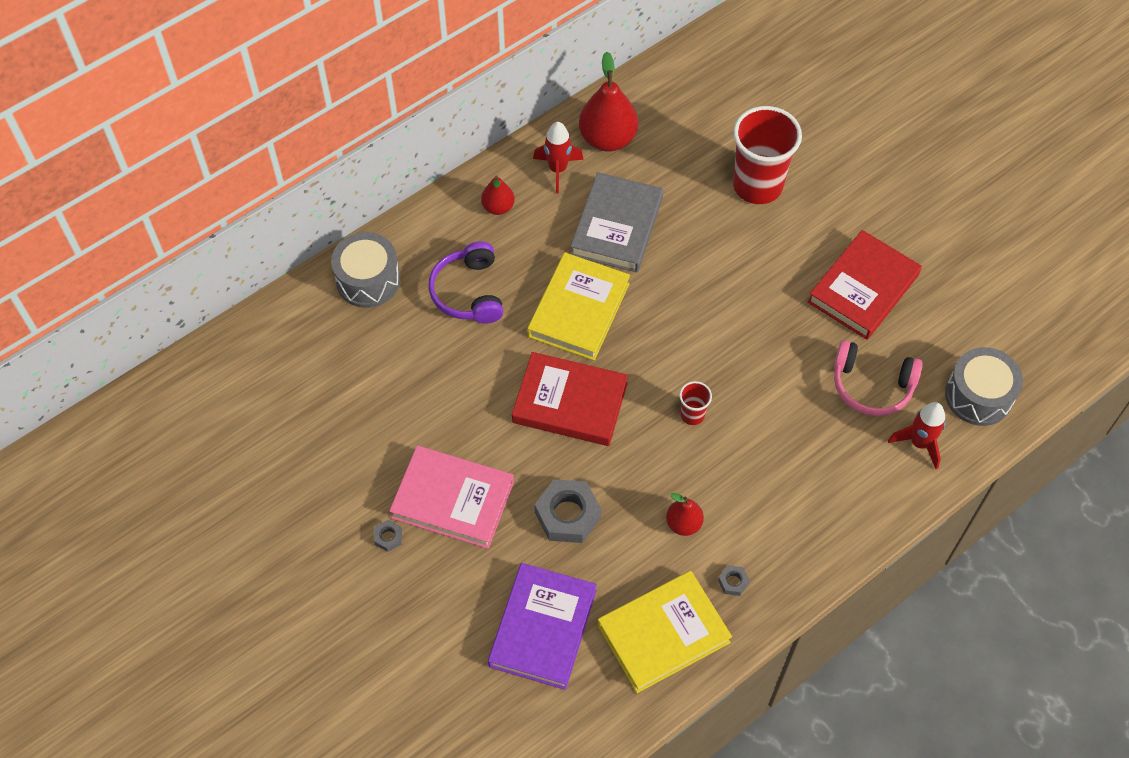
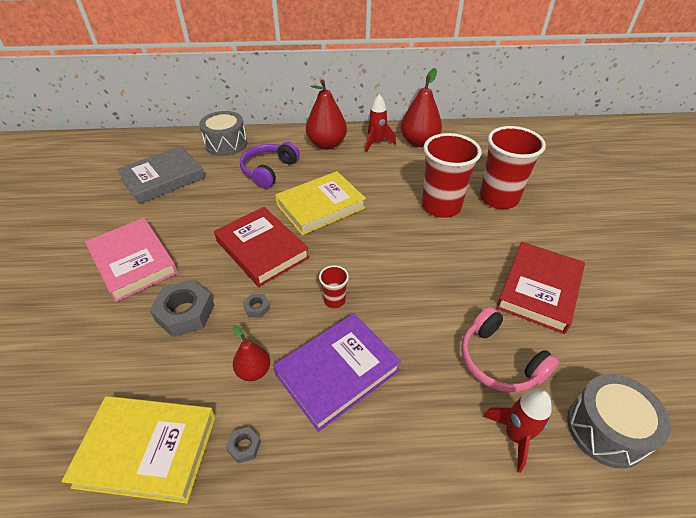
camera: 35 degrees right, 15 degrees down
grey nut [374,520,402,552] -> grey nut moved to [243,294,270,318]
red pear [481,175,515,215] -> red pear [306,79,347,150], size x1.82
purple book [488,563,597,690] -> purple book moved to [273,313,401,432]
grey book [570,172,663,273] -> grey book moved to [117,146,205,204]
red book [808,230,922,340] -> red book turned 45 degrees counterclockwise [496,242,585,334]
none -> red cup [422,133,481,218]

